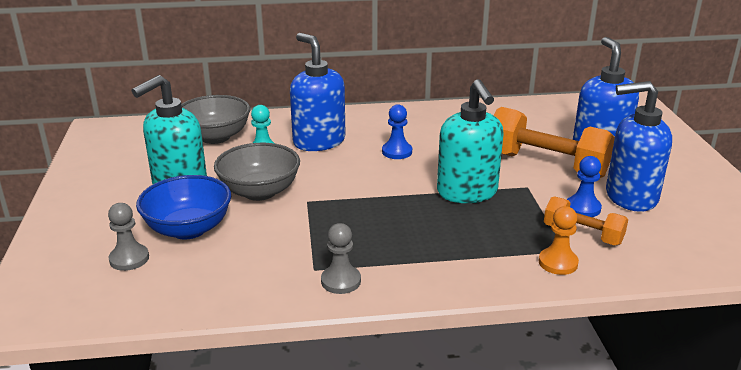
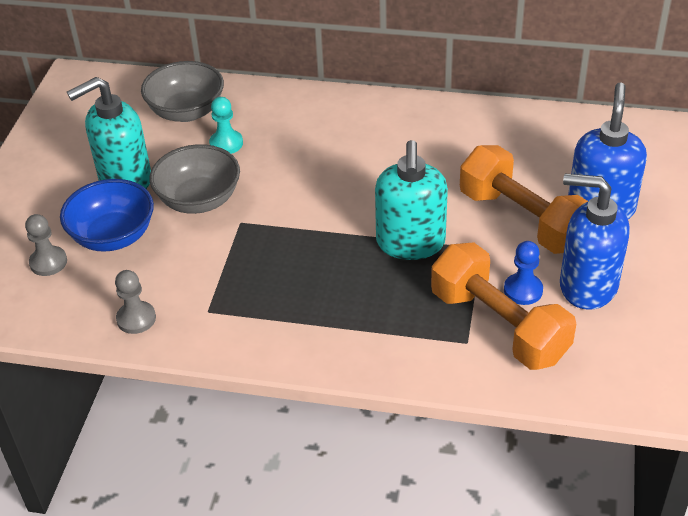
camera: 20 degrees right, 15 degrees up
blue soap dispenser [290,33,346,151] -> none
grey pawn [321,223,361,294] -> grey pawn moved to [115,270,156,334]
blue pawn [382,104,412,159] -> none
orange pawn [538,206,579,275] -> none
orange dumbbell [544,196,628,245] -> orange dumbbell [431,242,576,370], size x1.78

